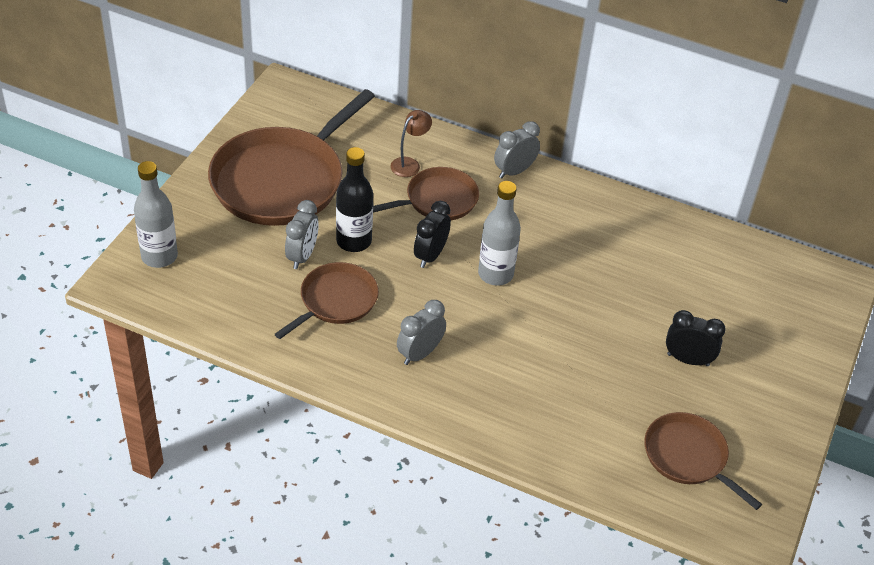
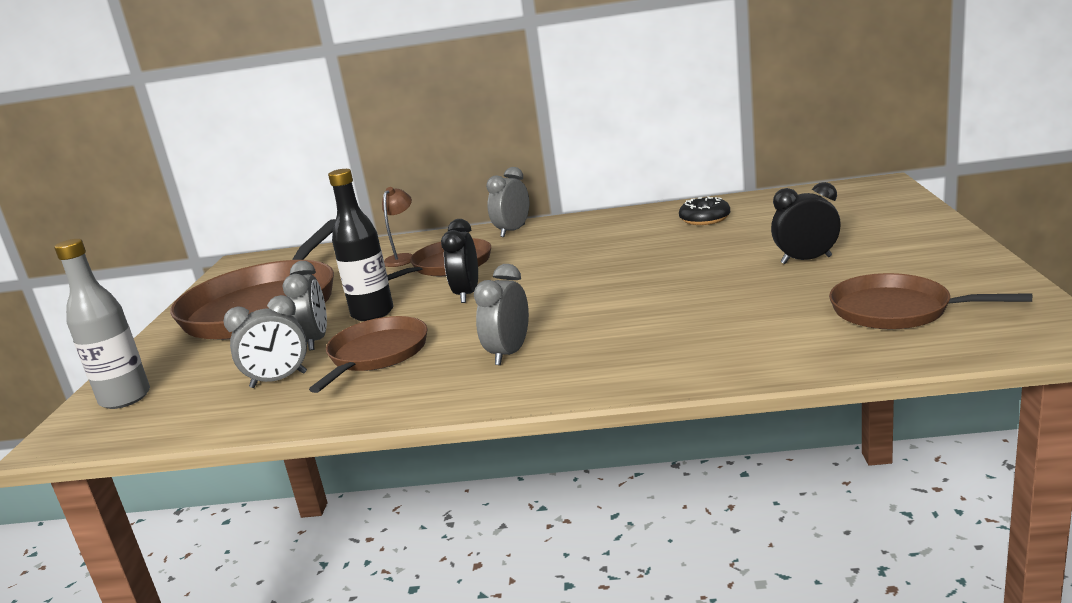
camera: 15 degrees left, 25 degrees down
grey bottle [478,181,521,286] -> none
none -> grey clock [223,295,307,388]
none -> black donut [679,196,730,225]

